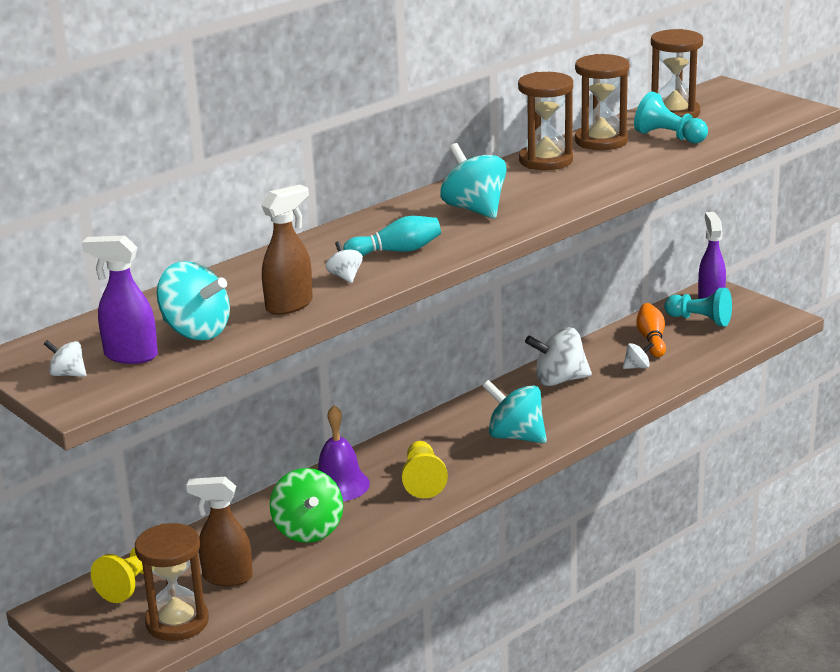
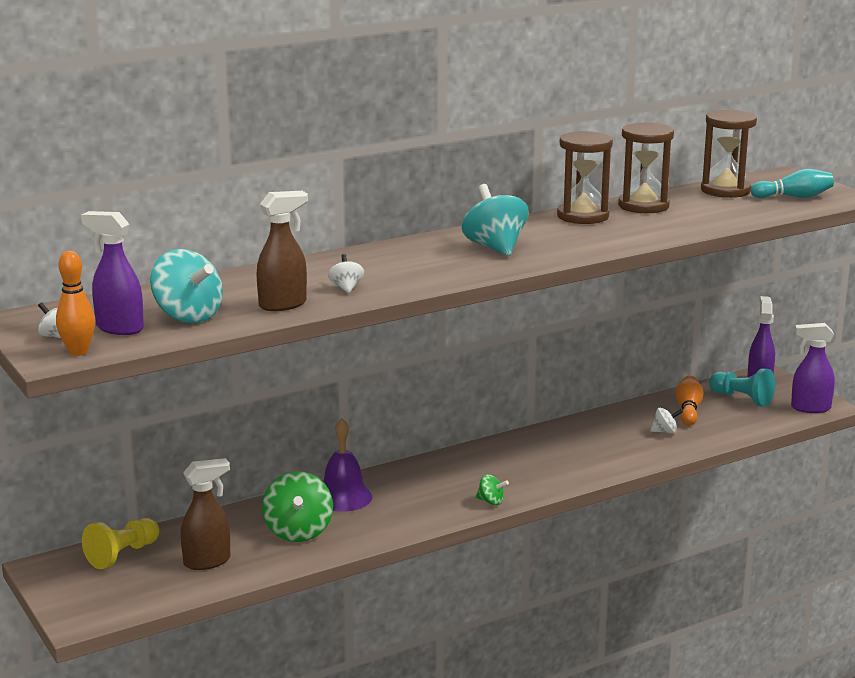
camera: 10 degrees right, 5 degrees down
brown hourglass [135,523,209,641] -> none
brown spray bottle [186,477,253,586] -> brown spray bottle turned 135 degrees clockwise [181,458,230,570]
turquoise bowling pin [343,216,441,256] -> turquoise bowling pin moved to [751,169,834,198]
yellow pawn [402,441,448,498] -> none
turquoise spinning top [483,380,547,443] -> none
white spinning top [525,328,592,386] -> none
turquoise pawn [634,91,708,143] -> none
none -> orange bowling pin [56,251,95,356]
none -> green spinning top [476,474,509,505]
none -> purple spray bottle [791,323,835,413]

